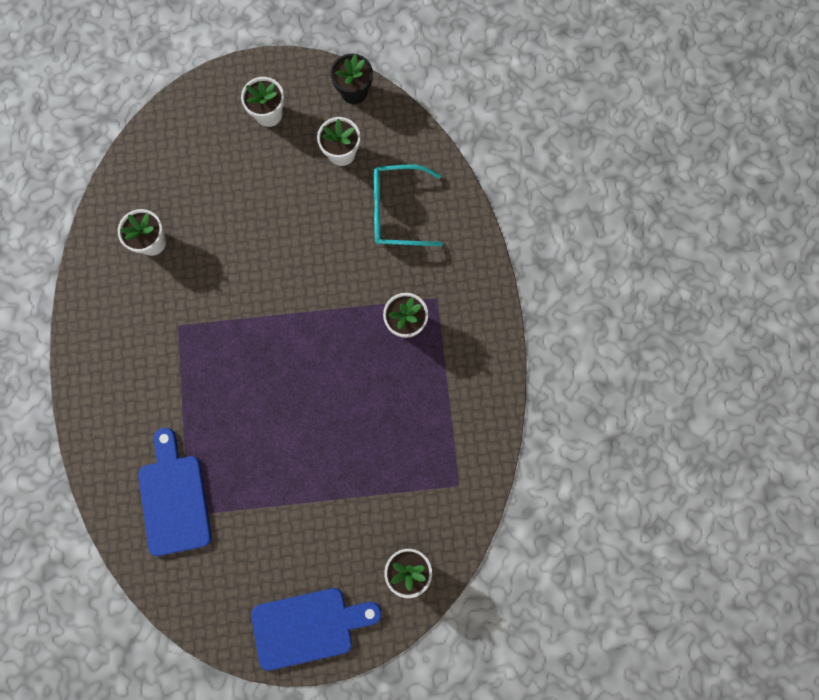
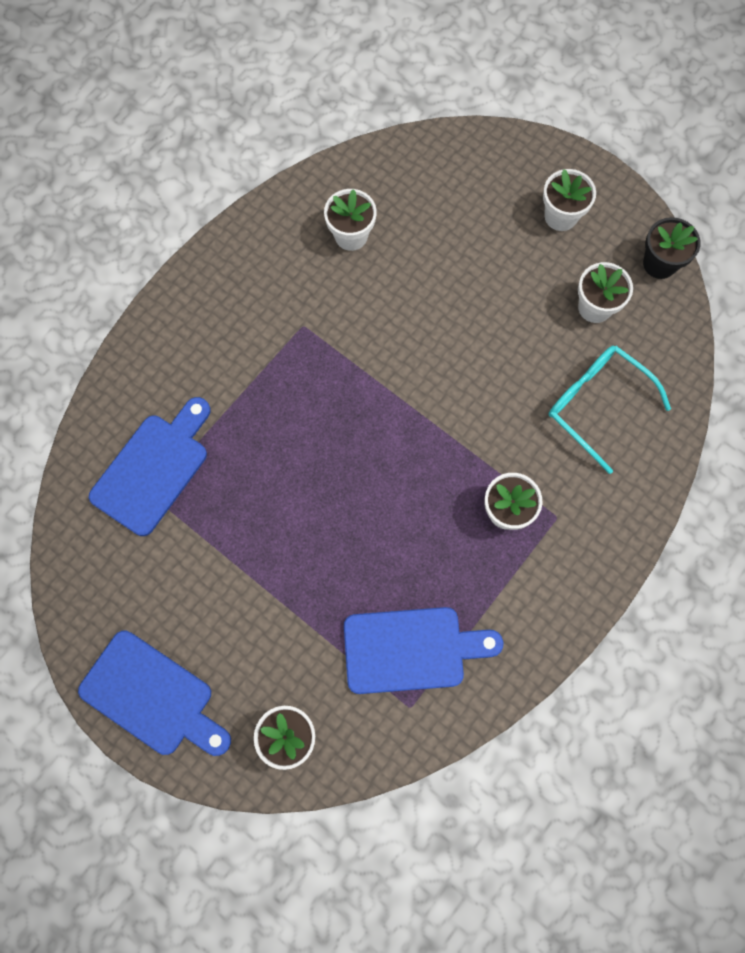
camera: 45 degrees right, 5 degrees down
none -> blue cutting board [344,607,503,694]

